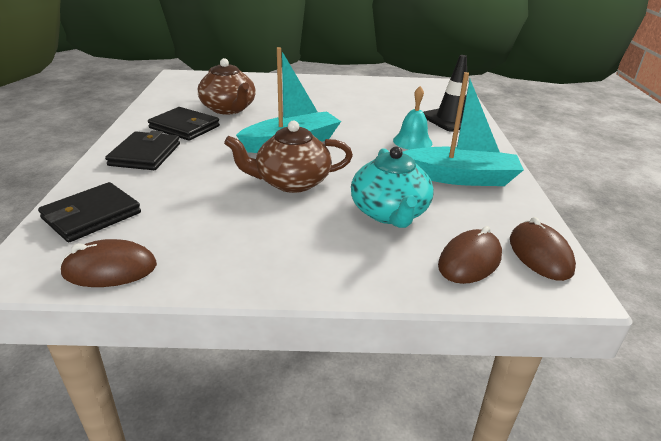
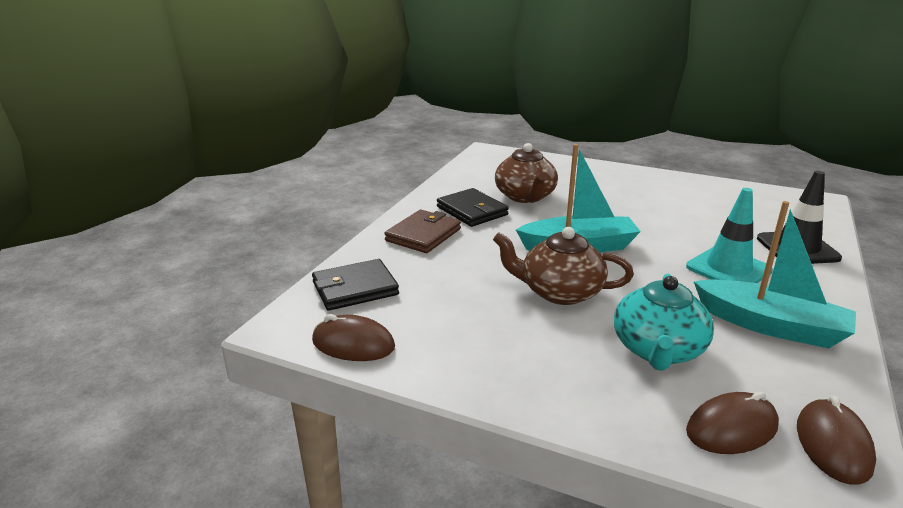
camera: 25 degrees right, 5 degrees down
black wallet [105,130,180,170] -> brown wallet [385,210,461,253]
turquoise bell [393,86,432,150] -> turquoise traffic cone [686,188,773,283]

